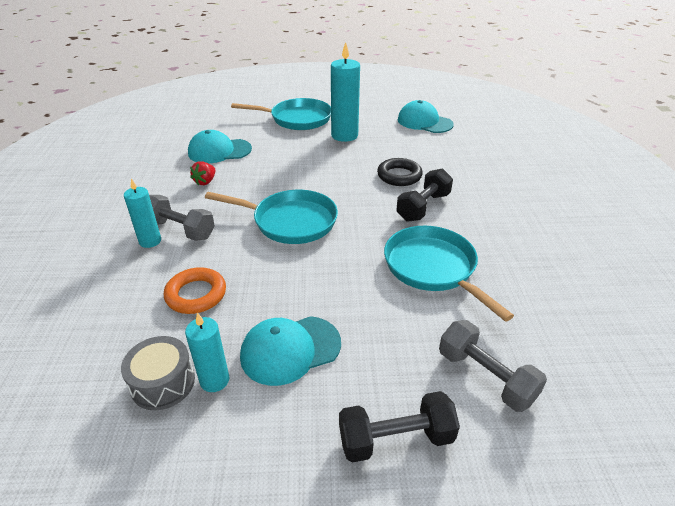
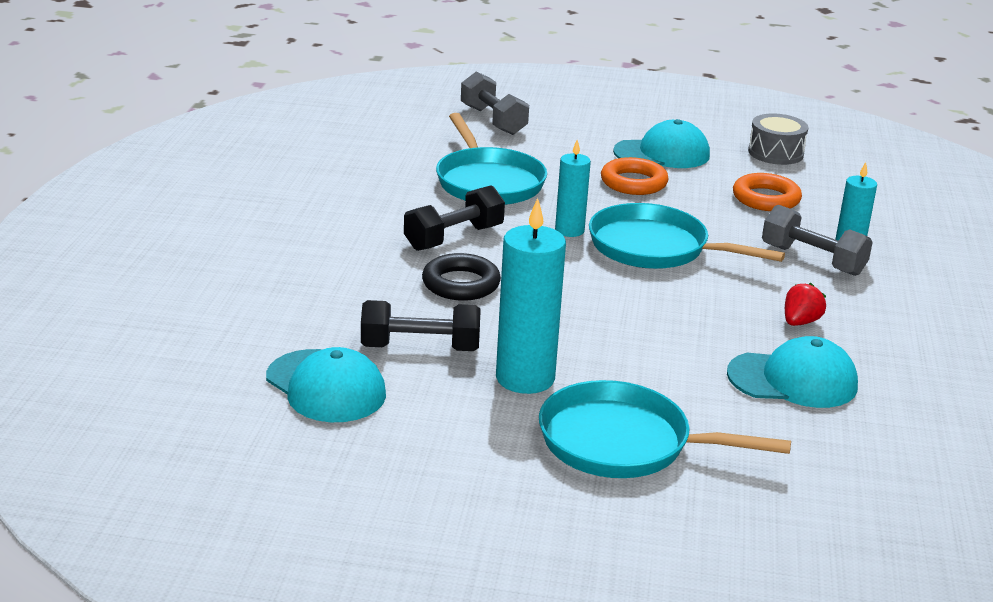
camera: 170 degrees left, 10 degrees down
turquoise candle [185,312,229,392] -> turquoise candle moved to [555,140,591,237]
black dumbbell [339,391,460,463] -> black dumbbell moved to [361,300,481,351]
none -> orange ring [601,157,669,195]

